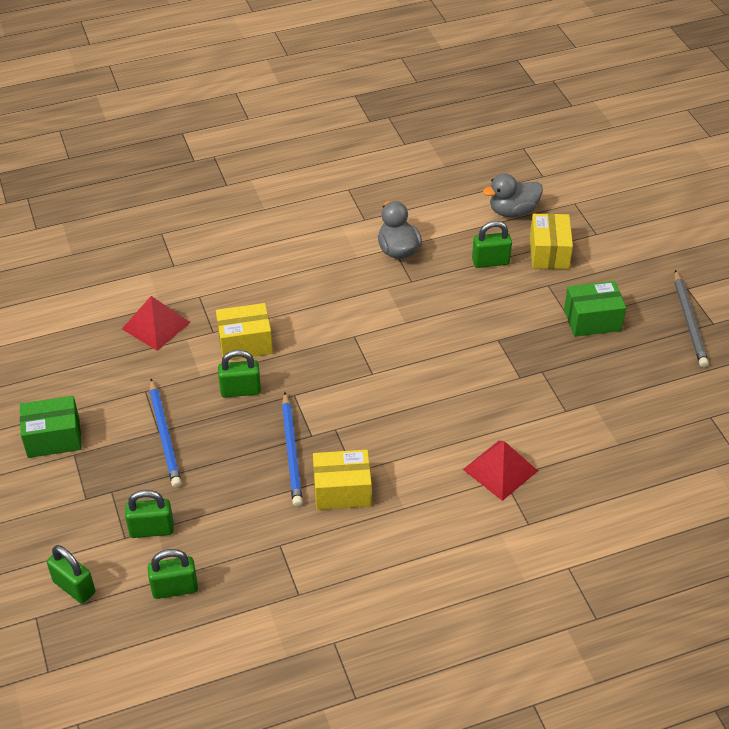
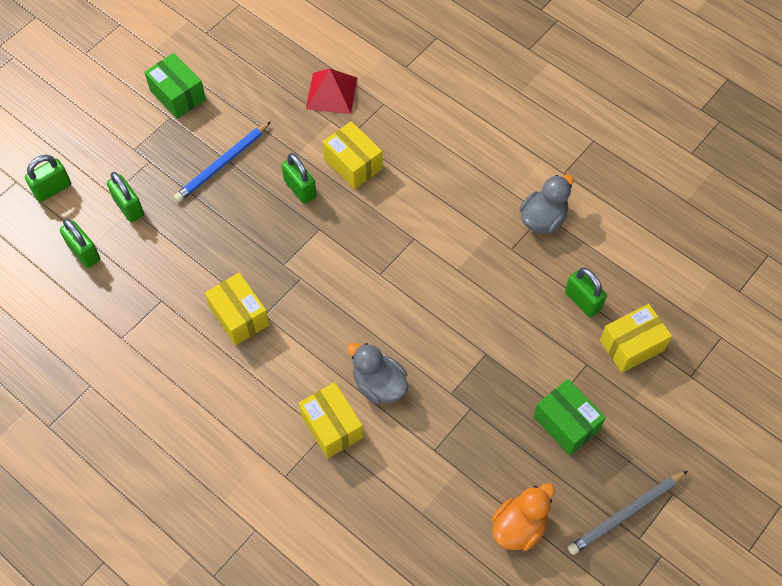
camera: 60 degrees right, 15 degrees up
green padlock [47,545,95,604] -> green padlock turned 45 degrees clockwise [25,155,71,202]
blue pencil [282,392,303,507] -> none
red pyramid [463,441,538,501] -> yellow box [298,382,363,458]
grey duck [483,173,543,217] -> grey duck moved to [347,343,408,404]
none -> orange duck [492,483,555,551]

